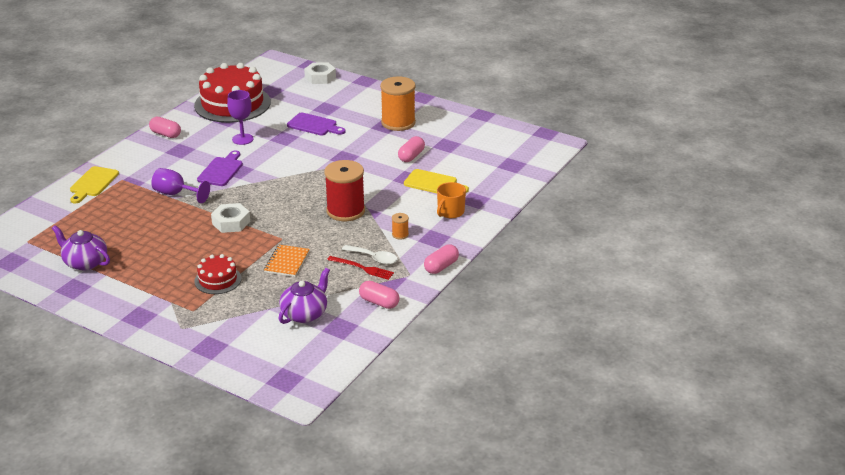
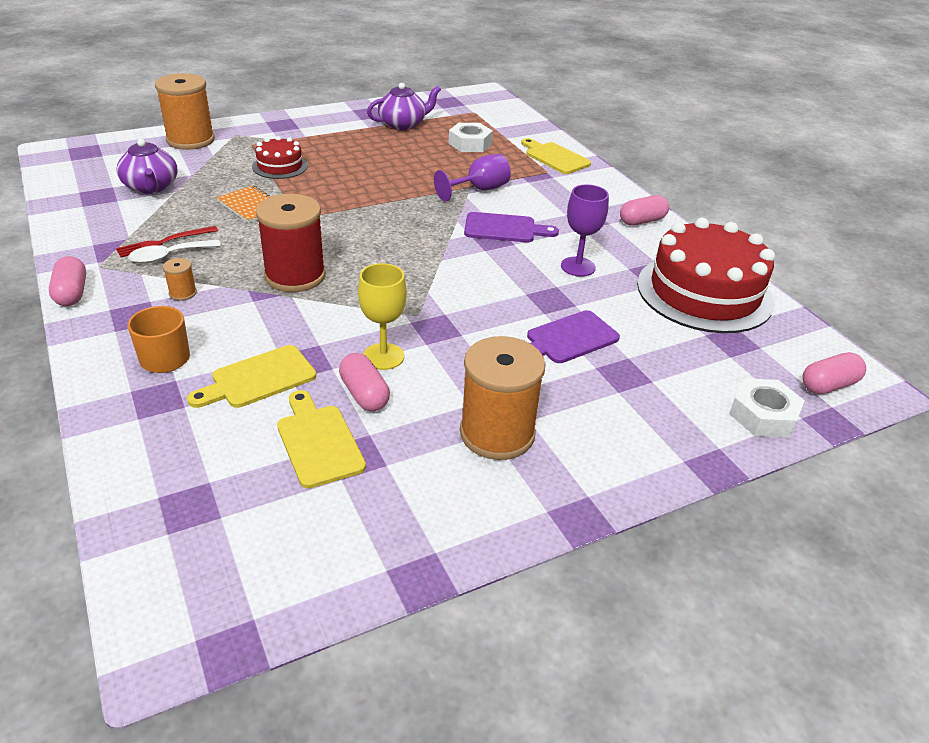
camera: 120 degrees right, 5 degrees up
purple cutting board [197,150,243,186] -> purple cutting board turned 45 degrees counterclockwise [464,212,559,242]
white nut [211,203,250,233] -> white nut moved to [449,123,493,152]
pink capsule [359,281,399,309] -> pink capsule moved to [802,352,866,394]
none -> orange spool [155,73,215,150]
none -> yellow cutting board [277,390,366,489]
none -> yellow goblet [358,263,407,370]

